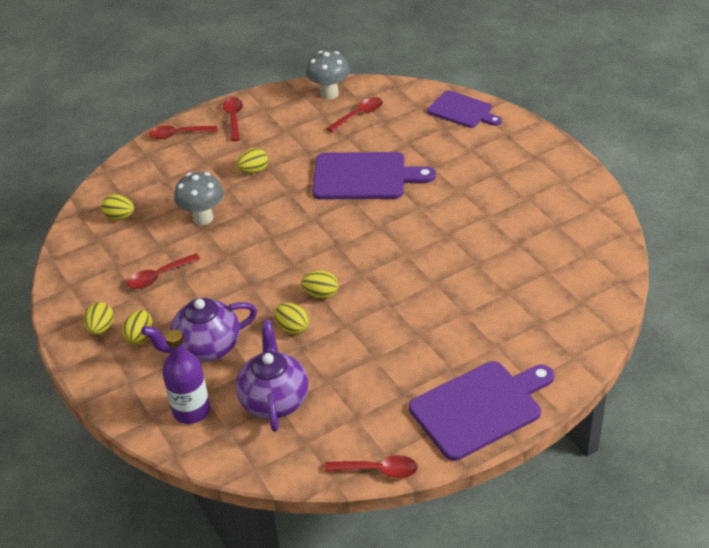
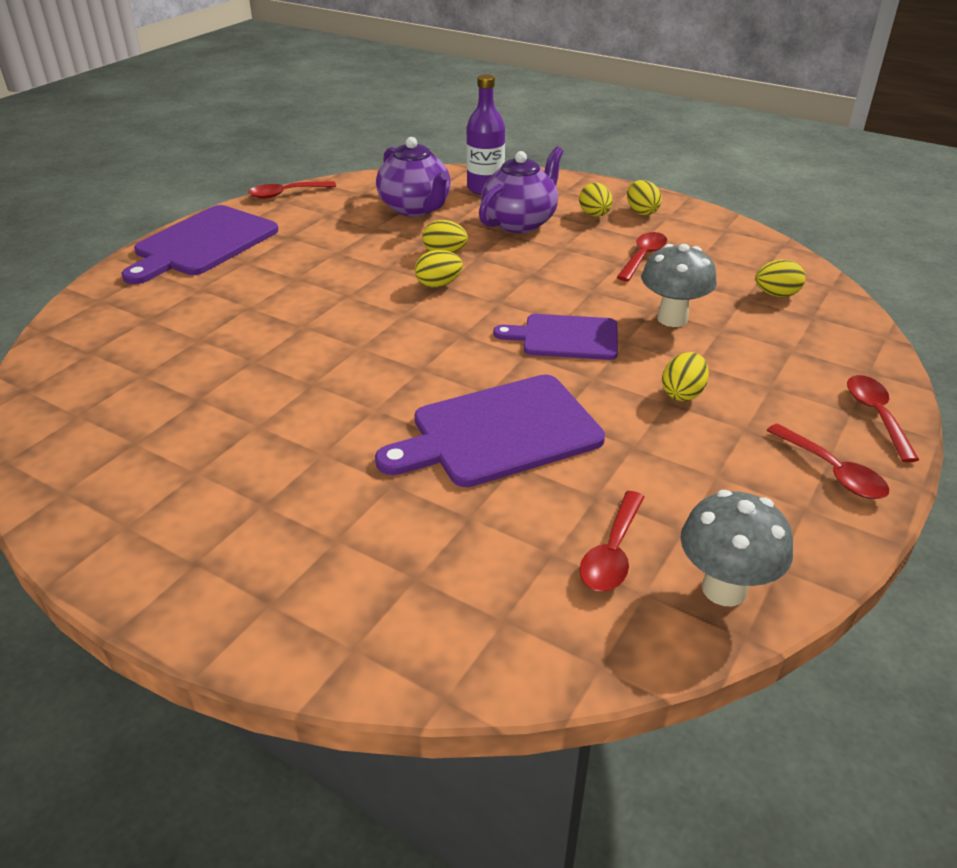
camera: 150 degrees right, 5 degrees down
red spoon [149,126,217,139] -> red spoon turned 60 degrees counterclockwise [847,375,919,462]
purple cutting board [427,90,502,128] -> purple cutting board moved to [493,314,618,360]

